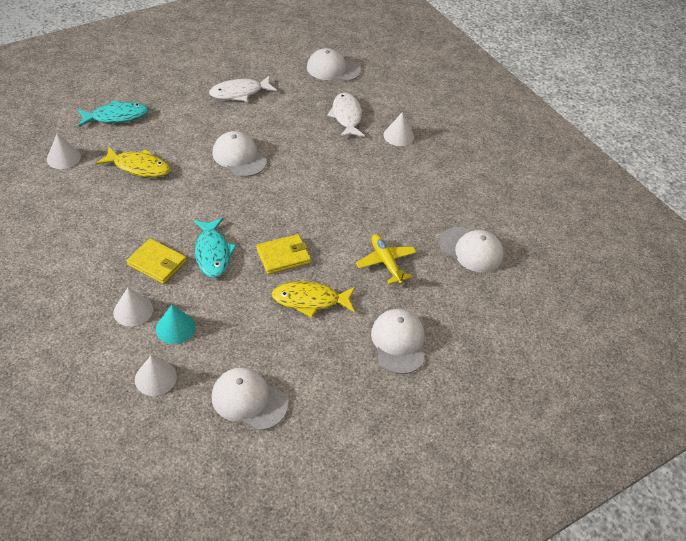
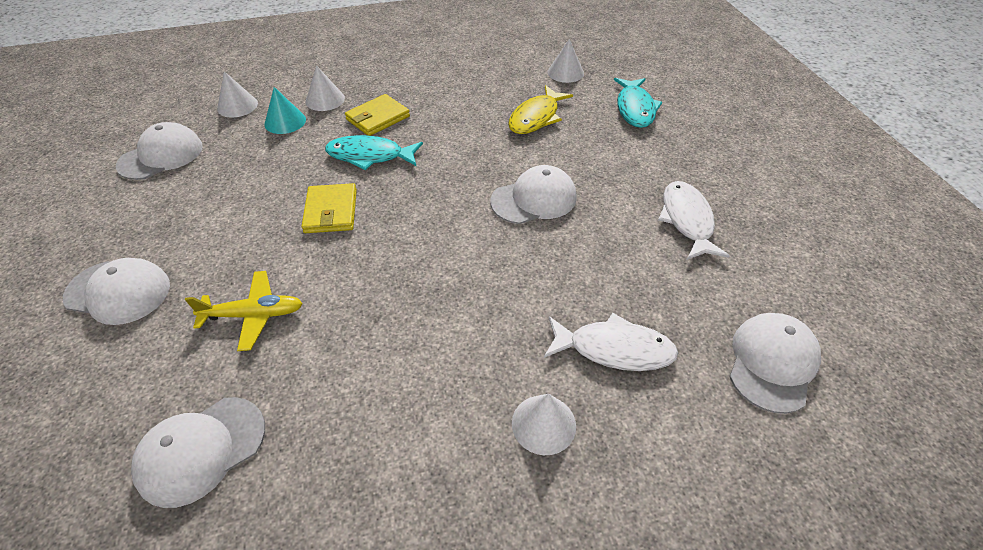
camera: 110 degrees right, 0 degrees up
yellow fish [272,281,355,318] -> none

